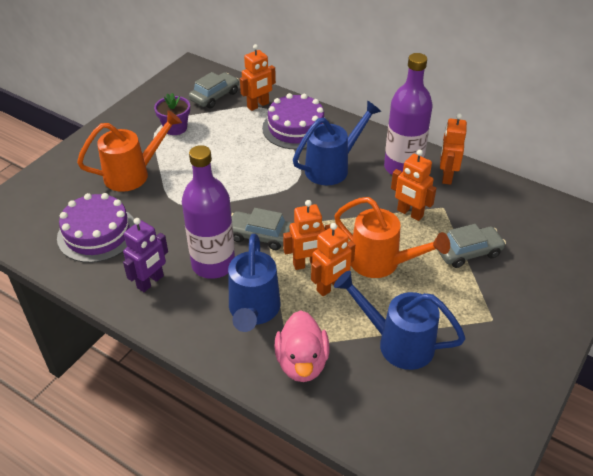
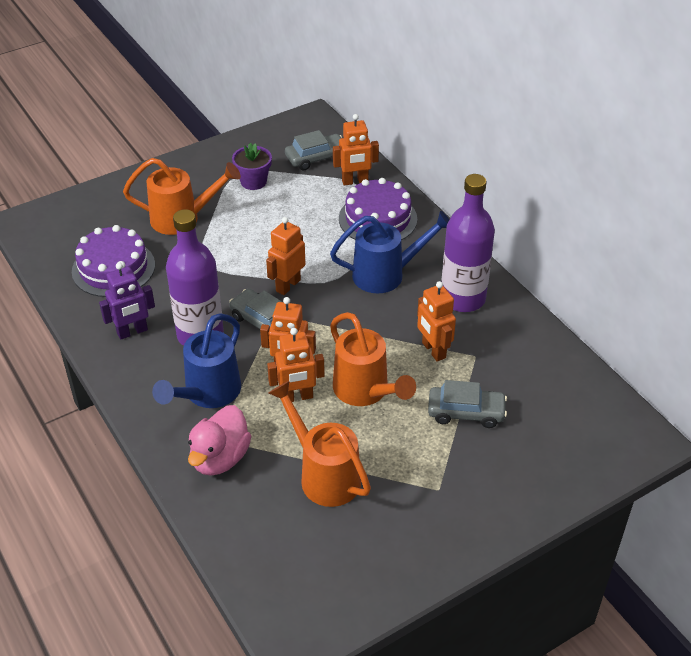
camera: 25 degrees right, 0 degrees up
blue watering can [334,271,466,370] -> orange watering can [268,381,371,507]
orange robot [440,113,467,185] -> orange robot moved to [266,217,305,295]

